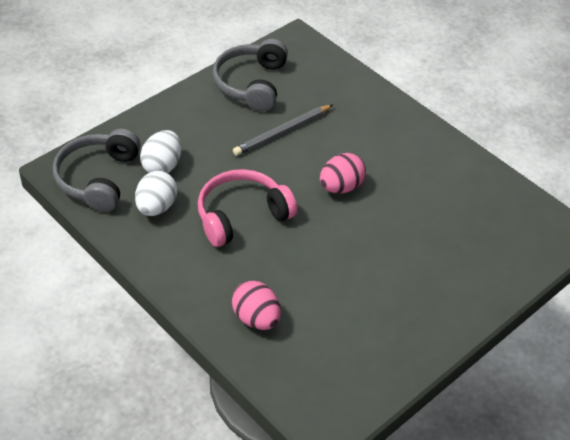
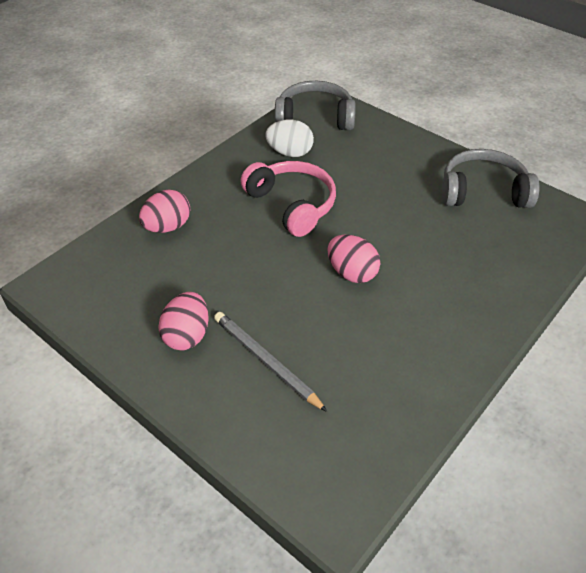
camera: 85 degrees right, 0 degrees up
white egg [140,130,181,173] -> none
grey pencil [233,105,333,156] -> grey pencil moved to [214,312,327,412]
none -> pink egg [158,292,209,350]

